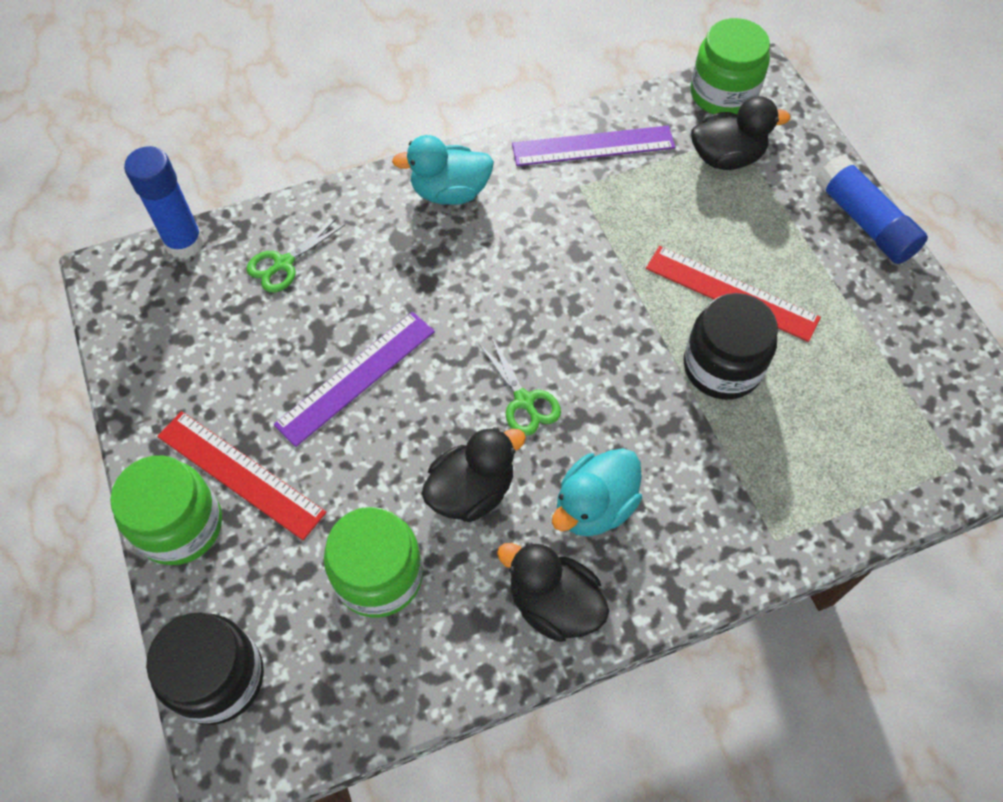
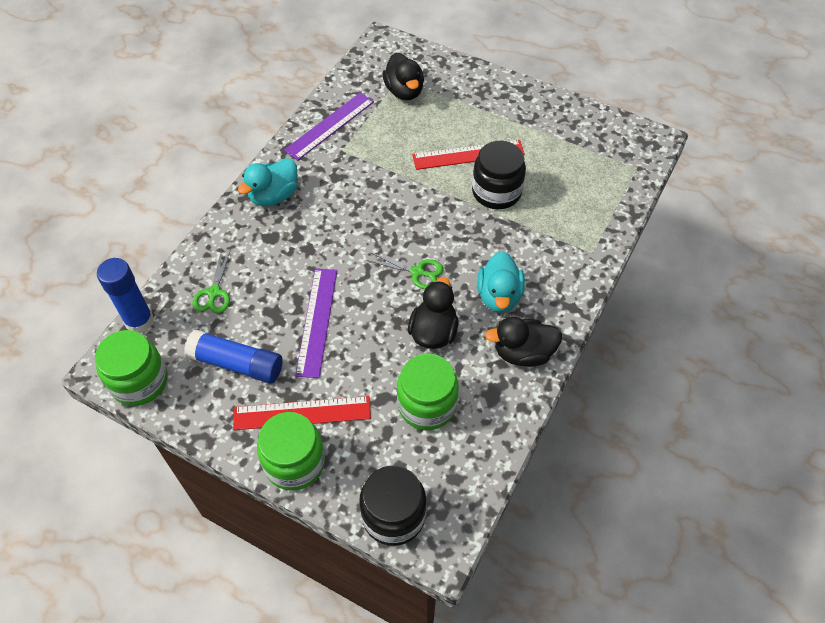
camera: 40 degrees left, 5 degrees down
green jar [691,18,770,114] -> green jar moved to [95,330,168,406]
black duck [691,96,790,170] -> black duck turned 120 degrees clockwise [382,53,424,100]
blue glue stick [816,155,928,264] -> blue glue stick moved to [184,330,283,383]

